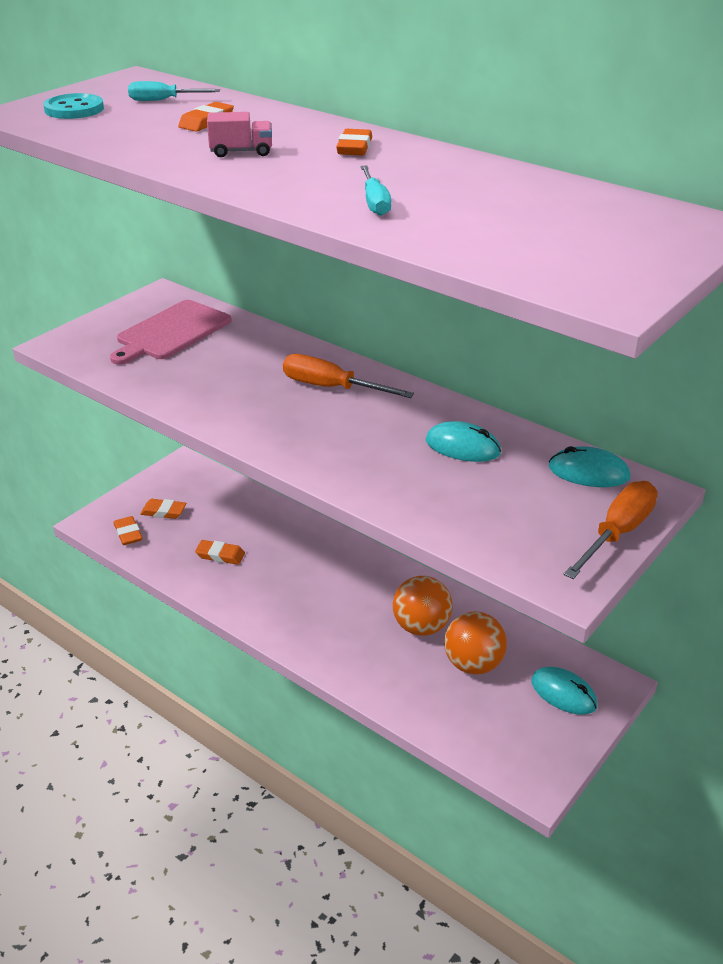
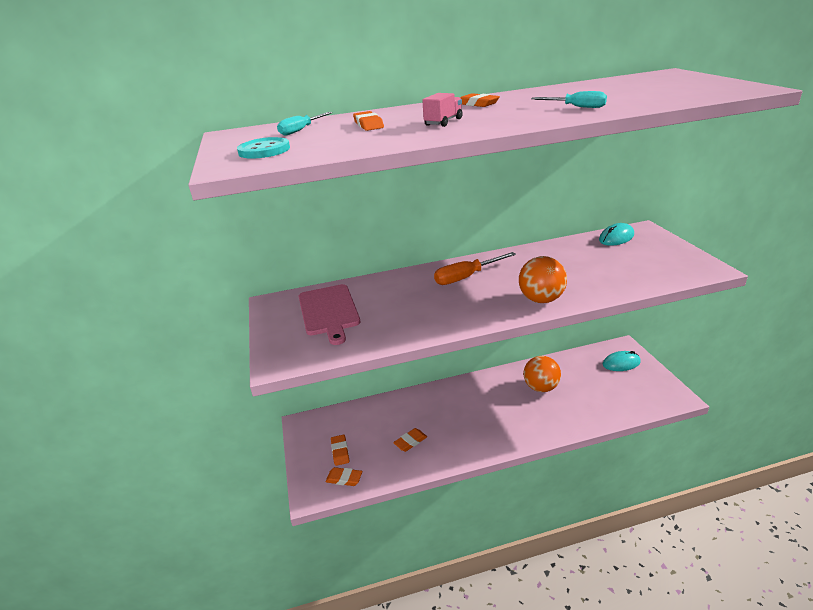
camera: 50 degrees left, 5 degrees down
orange eraser [140,499,186,519] -> orange eraser turned 60 degrees counterclockwise [331,435,349,466]
turquoise mouse [426,421,501,462] -> none
orange ball [444,611,507,675] -> orange ball moved to [519,256,567,303]
orange screwdriver [563,481,658,579] -> none

